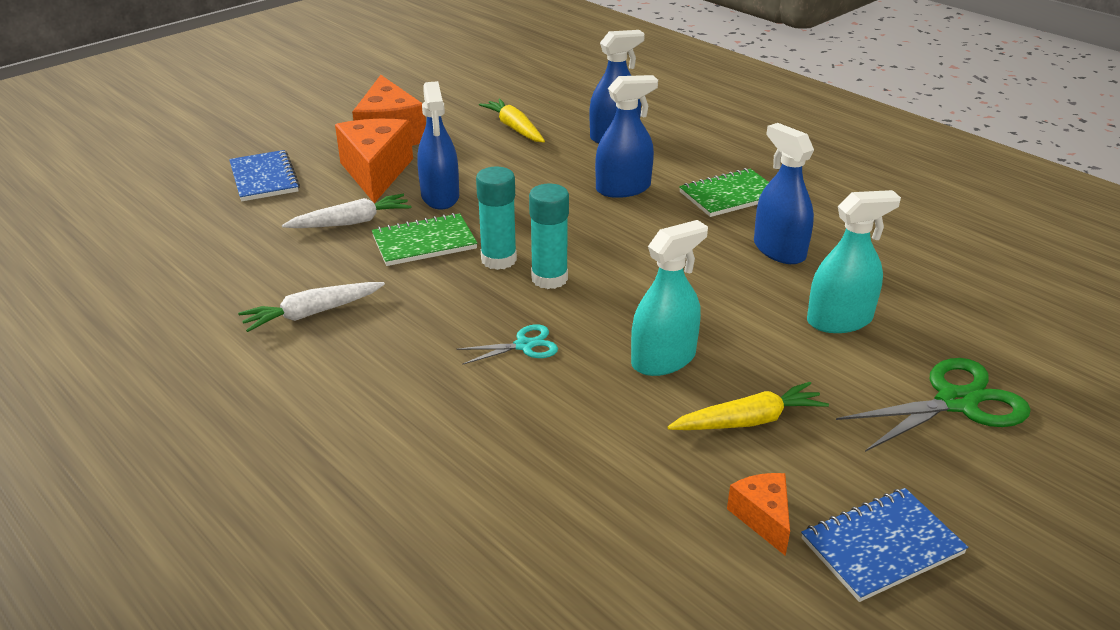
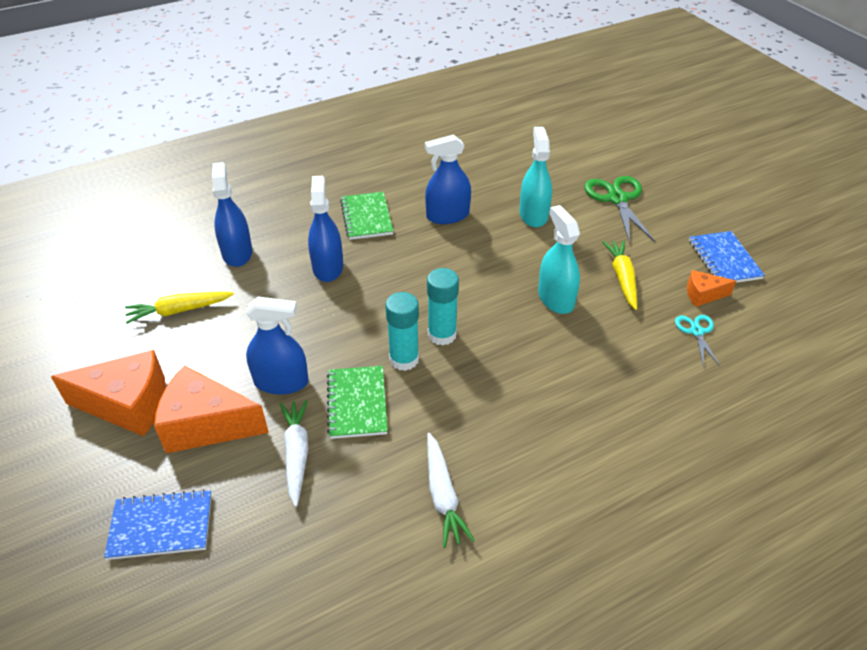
camera: 75 degrees left, 10 degrees up
turquoise scissors [457,324,558,365] -> turquoise scissors moved to [675,315,721,367]

